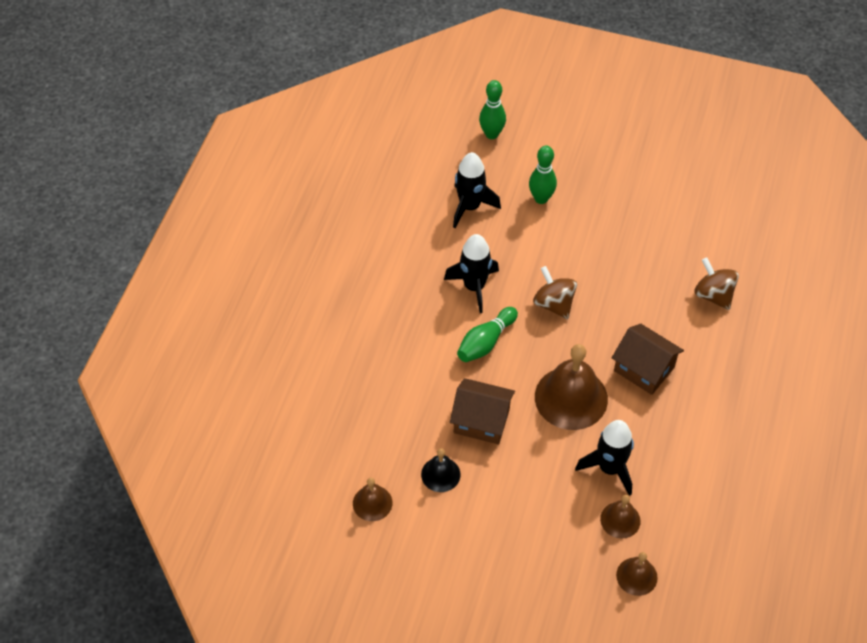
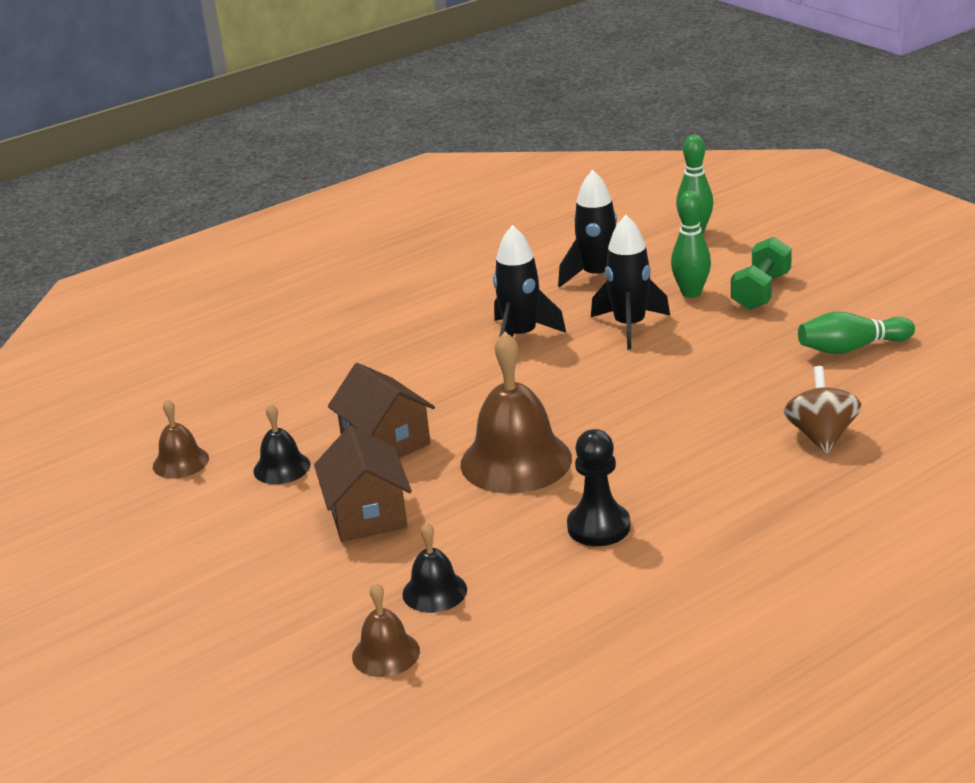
camera: 40 degrees right, 25 degrees down
green bowling pin [457,307,518,362] -> green bowling pin moved to [798,311,915,354]
brown spinning top [533,266,577,319] -> none
black rocket [575,420,634,496] -> black rocket moved to [591,215,670,349]
brown bell [600,495,641,539] -> black bell [402,522,467,613]
brown house [612,324,684,395] -> brown house moved to [314,426,412,542]
none -> black pawn [567,429,630,546]
none -> green dumbbell [731,237,792,310]

